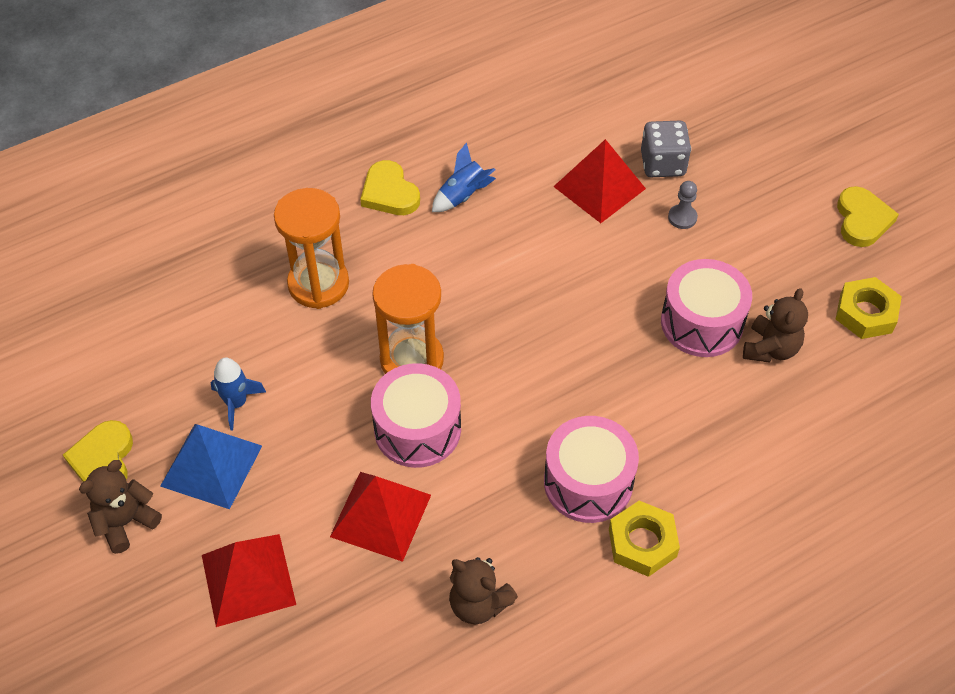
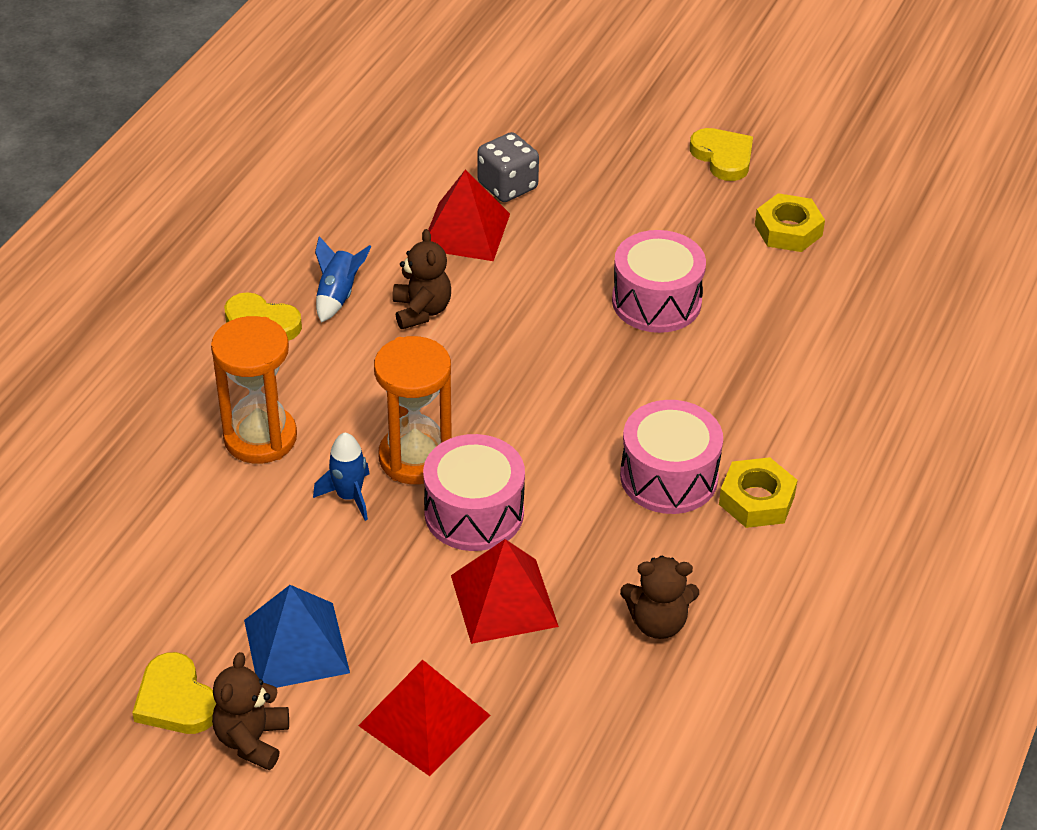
camera: 35 degrees left, 10 degrees down
blue rocket [211,358,266,430] -> blue rocket moved to [313,432,370,521]
grey pawn [668,181,698,229] -> none
brown teddy bear [743,288,808,363] -> brown teddy bear moved to [392,229,451,329]

